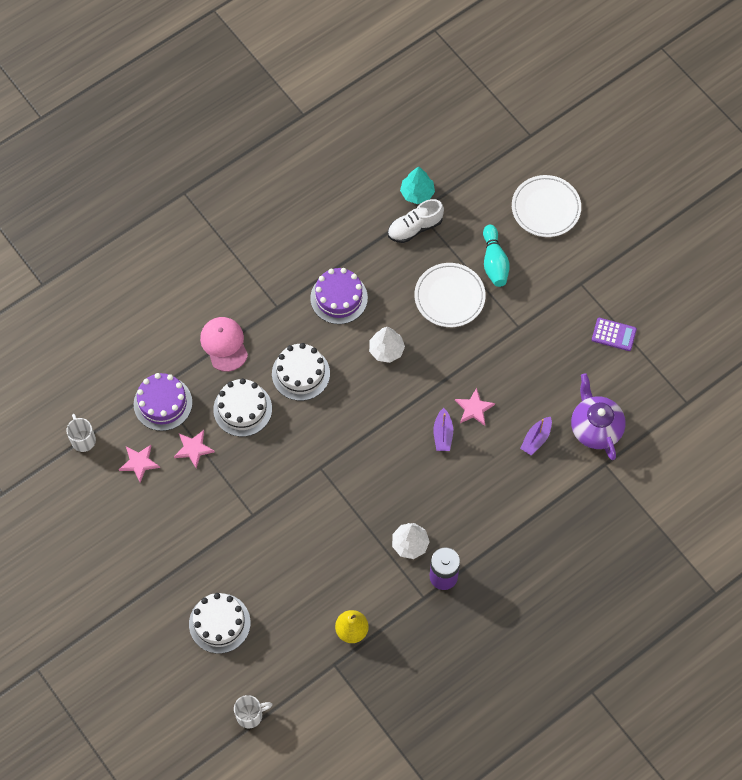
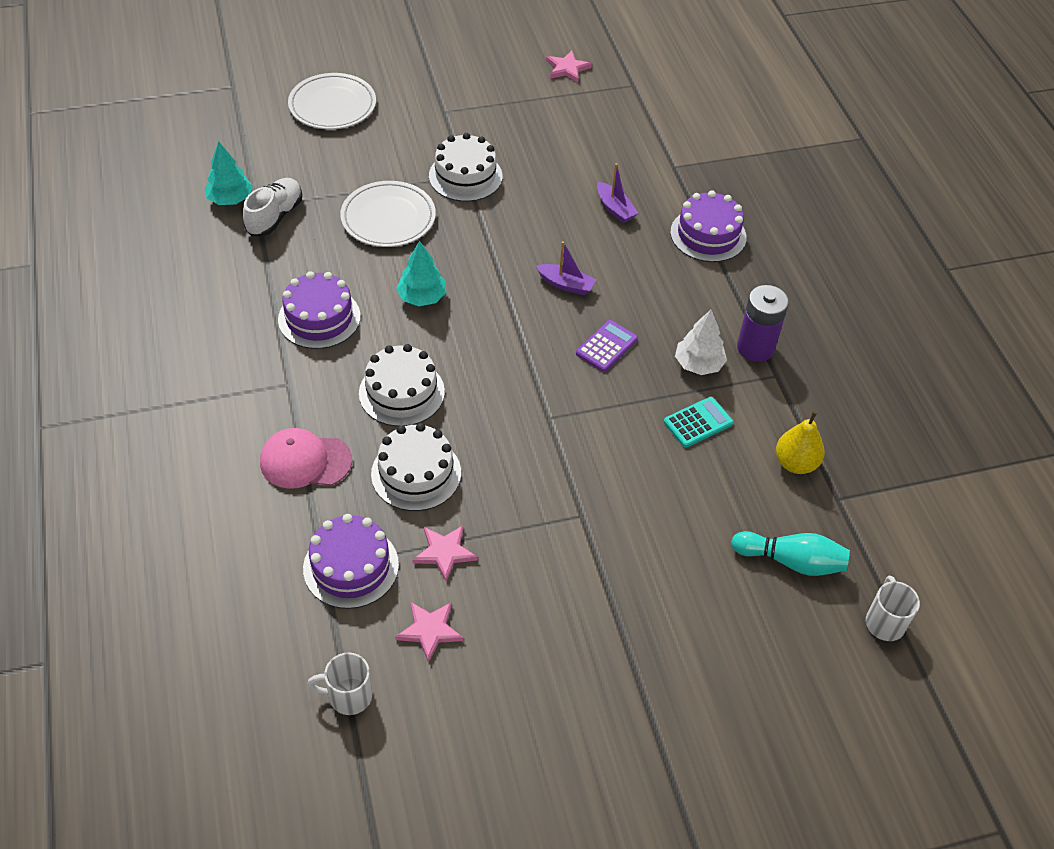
camera: 70 degrees left, 15 degrees down
white cake [189,593,251,654] -> white cake moved to [429,133,502,202]
white tree [369,327,405,363] -> turquoise tree [396,241,446,306]
white shoe [388,199,444,243] -> white shoe turned 150 degrees counterclockwise [243,178,302,236]
pink star [455,388,495,426] -> pink star moved to [546,50,592,83]
turquoise bowling pin [483,225,510,287] -> turquoise bowling pin moved to [731,531,850,576]
purple teapot [571,373,626,460] -> none
purple calculator [592,318,637,351] -> purple calculator moved to [576,320,638,372]
none -> turquoise calculator [664,397,733,448]
none -> purple cake [670,190,747,262]

